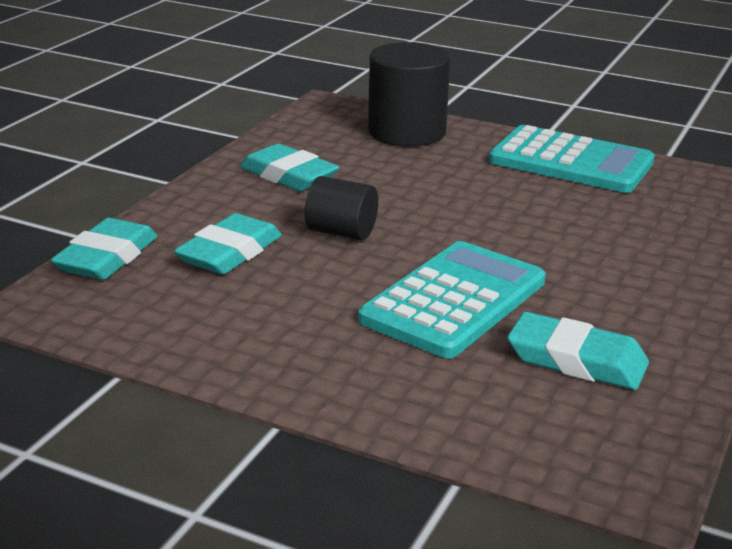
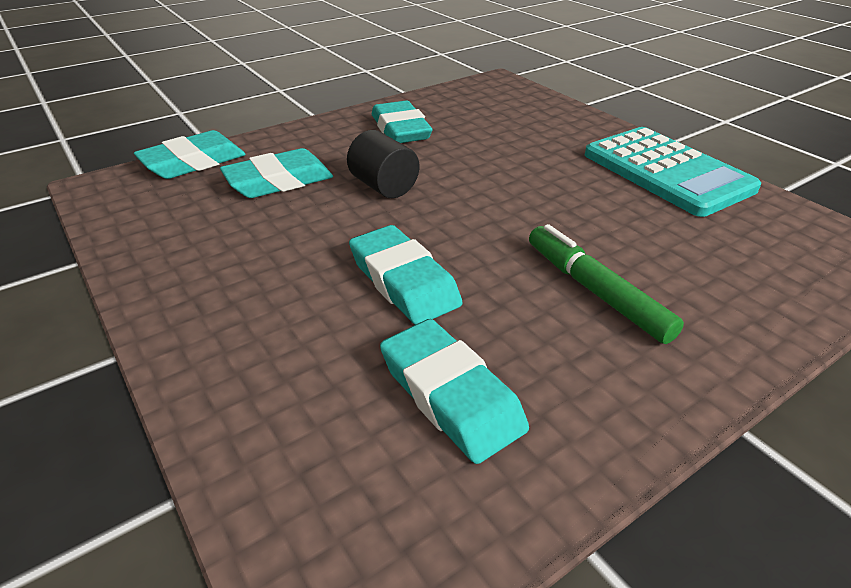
camera: 30 degrees right, 10 degrees up
turquoise calculator [358,241,546,358] -> turquoise eraser [349,225,462,325]
black cylinder [368,42,450,146] -> none
none -> green marker [529,224,684,344]

